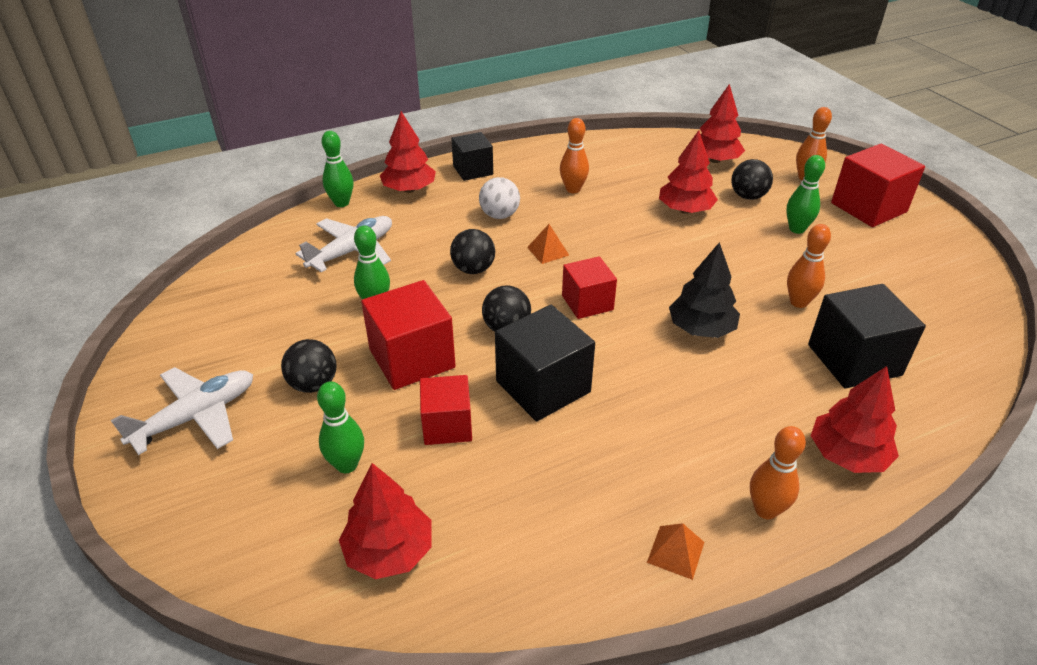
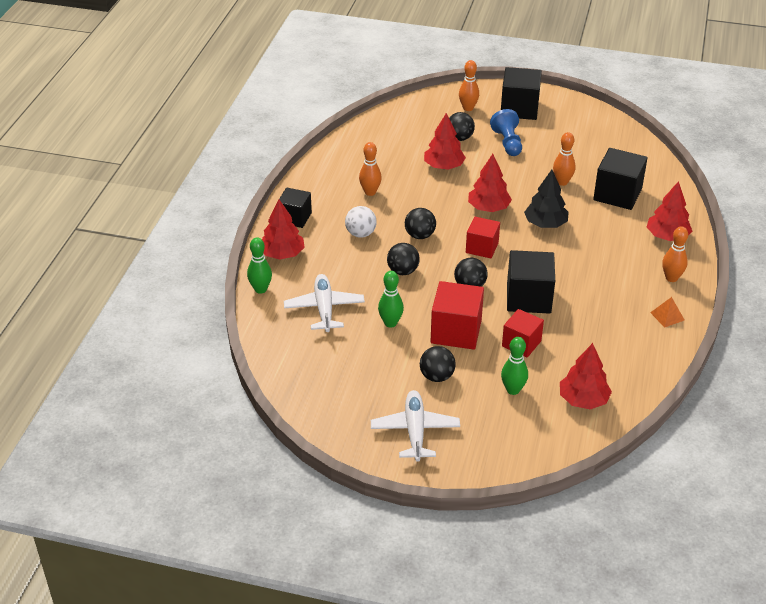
camera: 50 degrees left, 0 degrees up
orange pyramid [527,224,570,264] -> black ball [405,208,436,239]
red tree [700,84,745,163] -> red tree moved to [468,154,512,212]
green bowling pin [786,155,825,234] -> blue pawn [490,109,522,156]
red cube [831,144,925,227] -> black cube [501,67,542,120]

